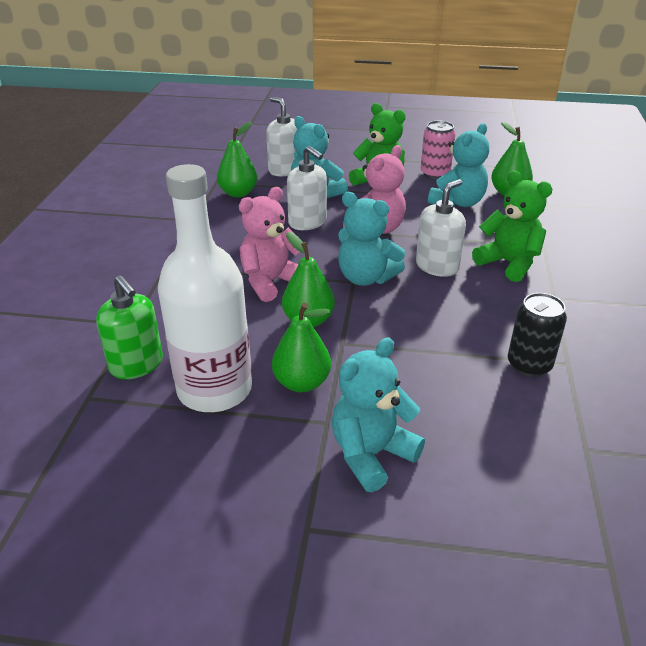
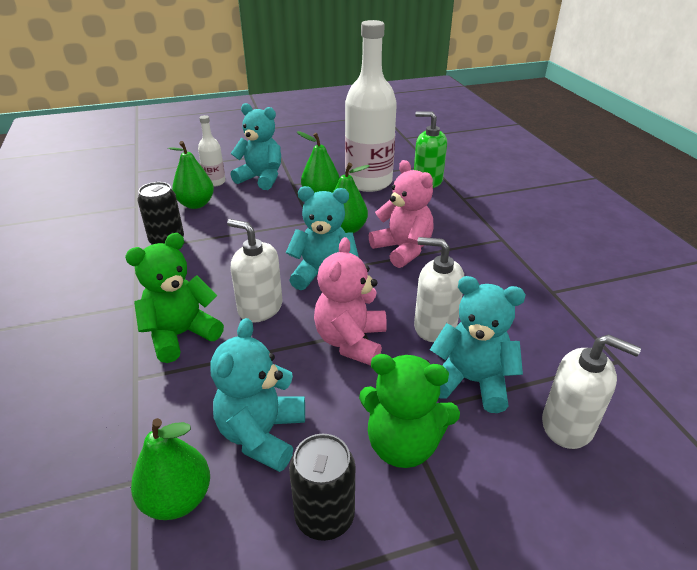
camera: 155 degrees right, 0 degrees up
green pear [217,122,257,197] -> green pear moved to [168,141,214,209]
pink teddy bear [239,187,299,302] -> pink teddy bear turned 60 degrees counterclockwise [369,160,433,268]
turquoise teddy bear [332,338,425,492] -> turquoise teddy bear turned 90 degrees counterclockwise [230,103,281,190]
white soap dispenser [416,179,466,277] -> white soap dispenser turned 105 degrees clockwise [227,219,283,323]
pink can [421,121,455,179] -> black can [289,434,355,541]
green teddy bear [472,171,553,282] -> green teddy bear turned 120 degrees clockwise [125,233,224,363]
none -> white bottle [198,115,225,187]

